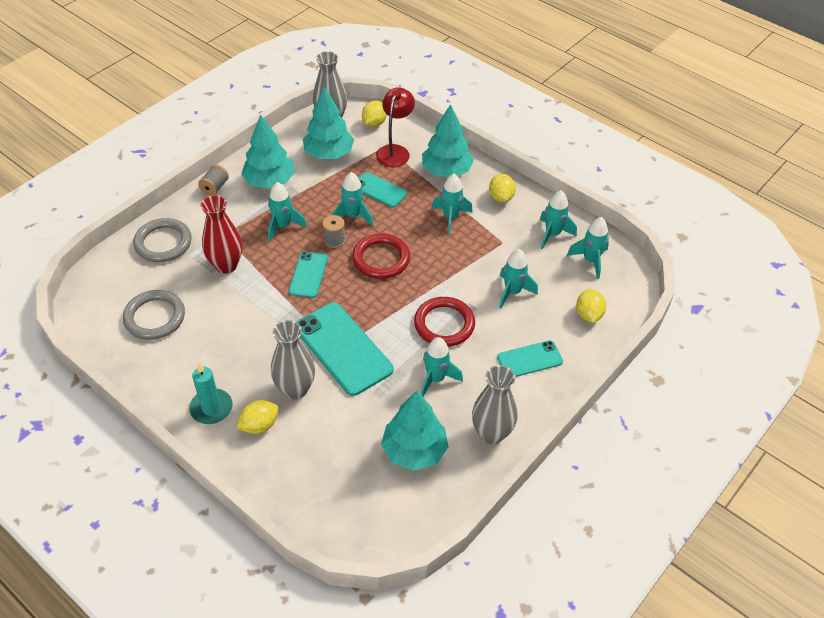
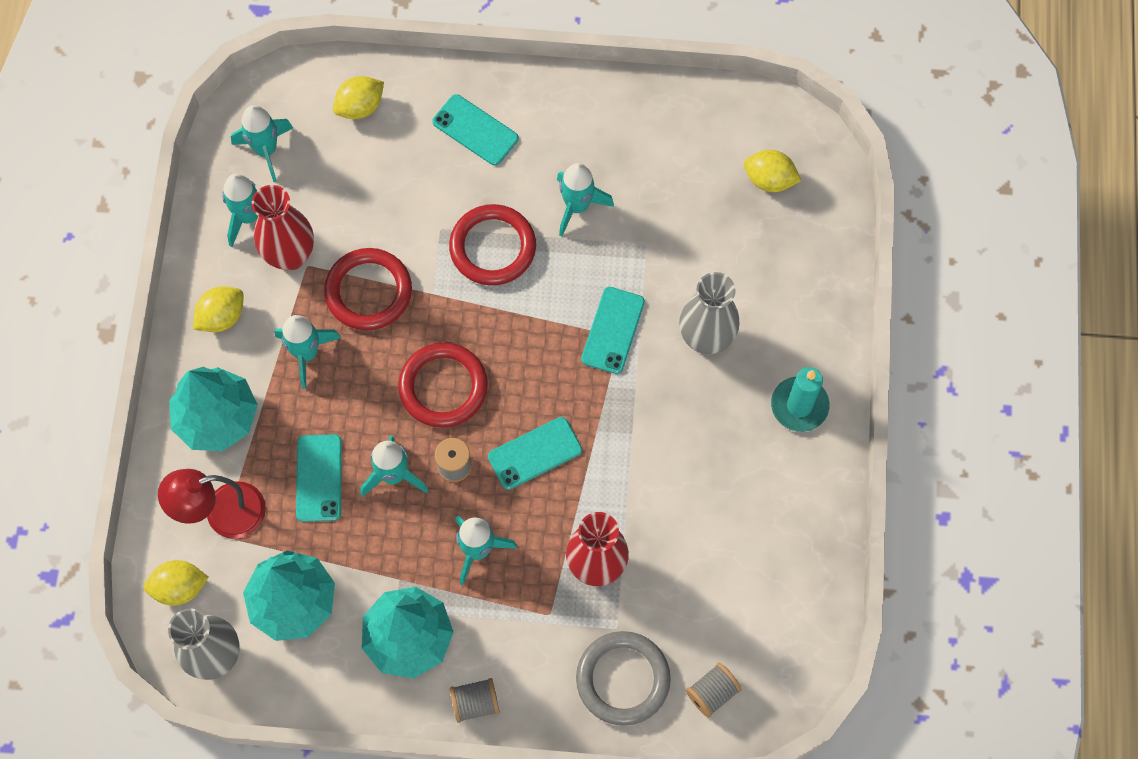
camera: 125 degrees left, 20 degrees up
grey ring [123,290,185,340] -> none
yellow lemon [236,400,279,434] -> yellow lemon moved to [744,150,801,192]
turquoise phone [296,302,393,396] -> turquoise phone [581,287,645,374], size x0.56
turquoise tree [381,391,448,471] -> none
grey vase [472,365,517,444] -> none
turquoise rocket [499,249,538,309] -> none
none -> red vase [252,185,314,271]
none -> red ring [324,248,412,331]
none -> grey spool [686,663,742,718]

